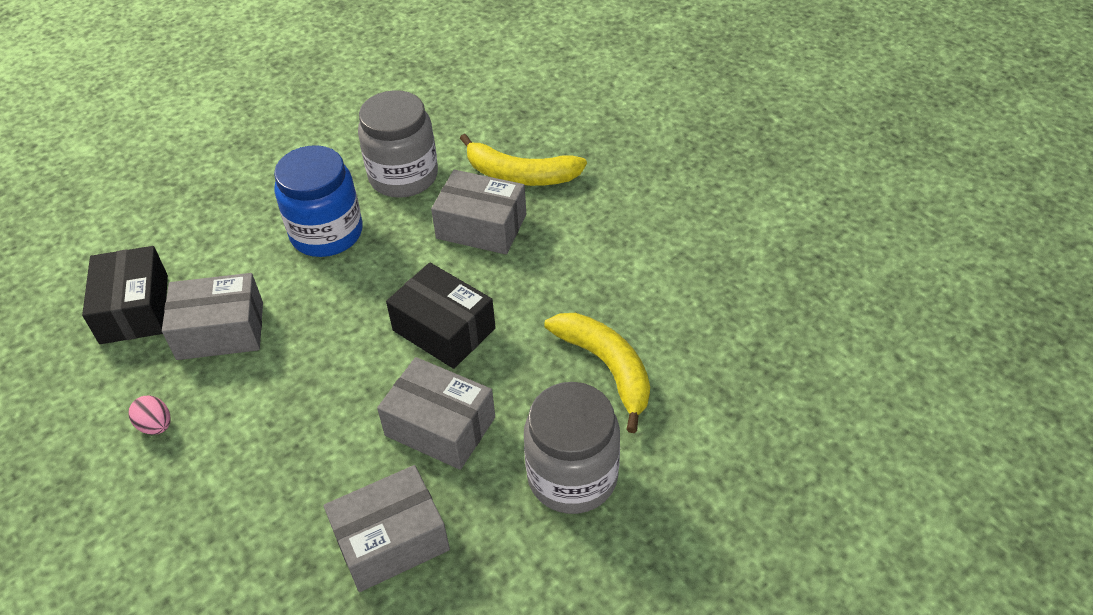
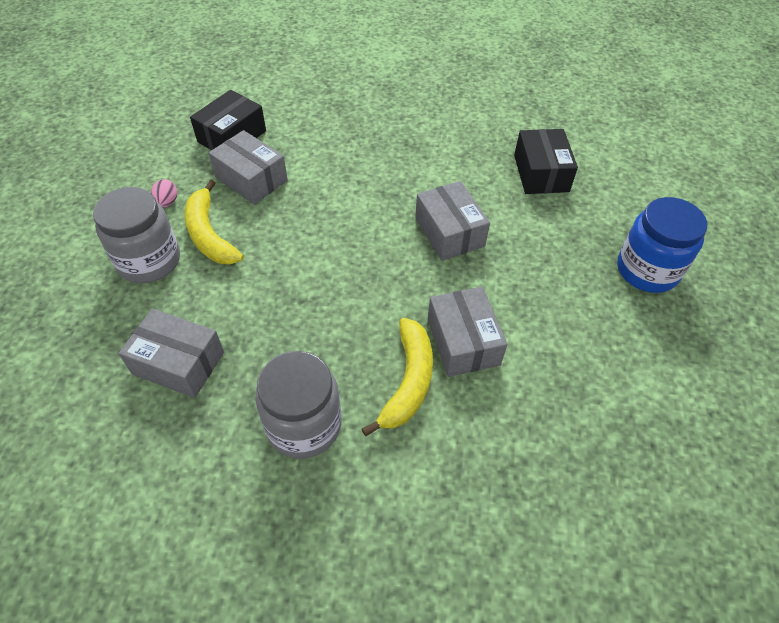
camera: 45 degrees right, 5 degrees up
blue jar [274,145,362,257] -> blue jar moved to [617,197,707,293]
grey jar [358,90,438,198] -> grey jar moved to [93,187,180,283]
grey box [377,357,495,470] -> grey box moved to [428,287,507,377]
black box [386,262,496,369] -> black box moved to [514,129,578,194]
yellow banana [460,134,587,186] -> yellow banana moved to [185,180,243,265]

